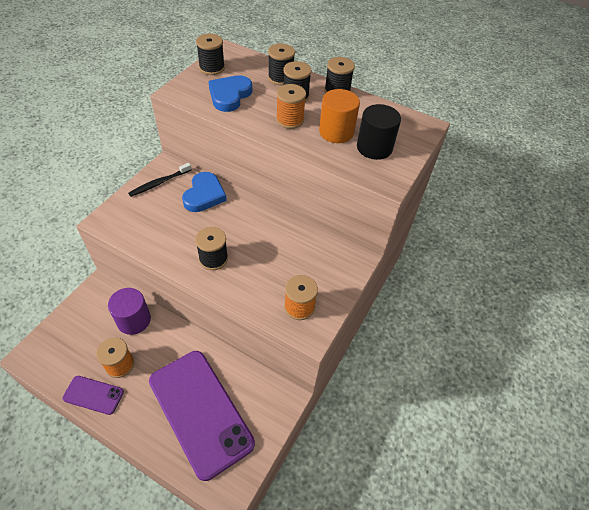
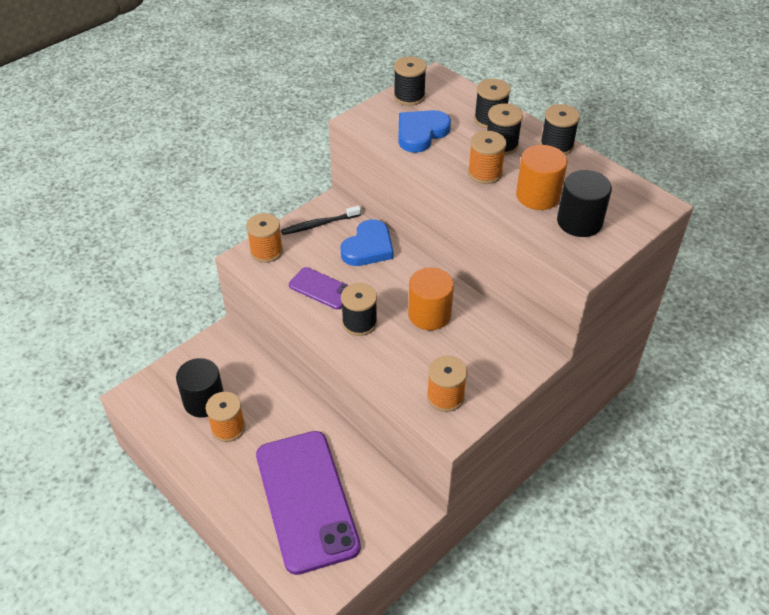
camera: 20 degrees right, 5 degrees down
purple phone [62,376,124,415] -> purple phone moved to [289,267,349,309]
purple cylinder [108,288,151,335] -> none
none -> black cylinder [176,358,224,417]
none -> orange spool [246,213,283,263]
none -> orange cylinder [408,267,454,330]

